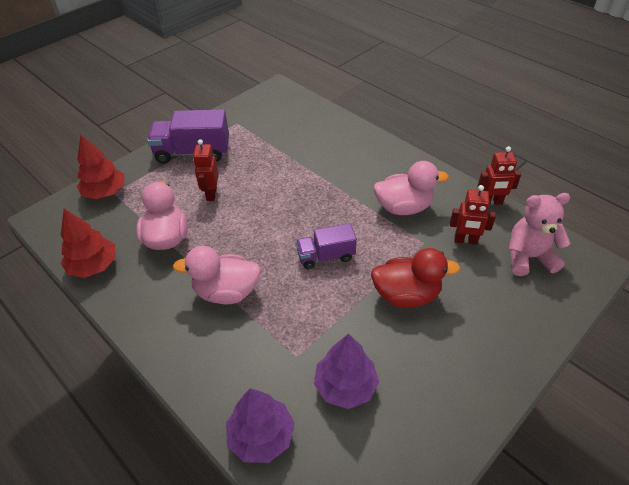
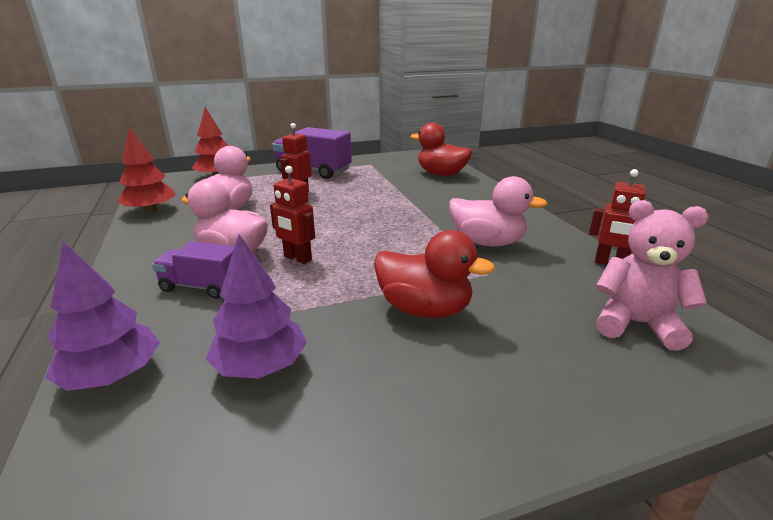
camera: 25 degrees right, 20 degrees down
purple truck [296,223,357,269] -> purple truck moved to [152,241,235,299]
red robot [450,185,496,245] -> red robot moved to [270,166,315,264]
none -> red duck [410,123,472,176]

